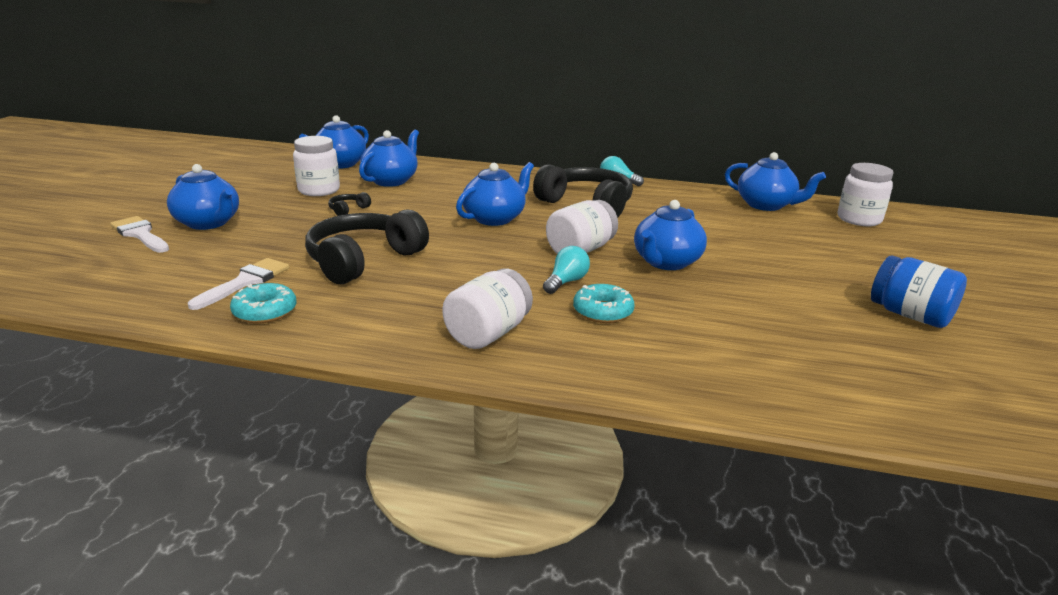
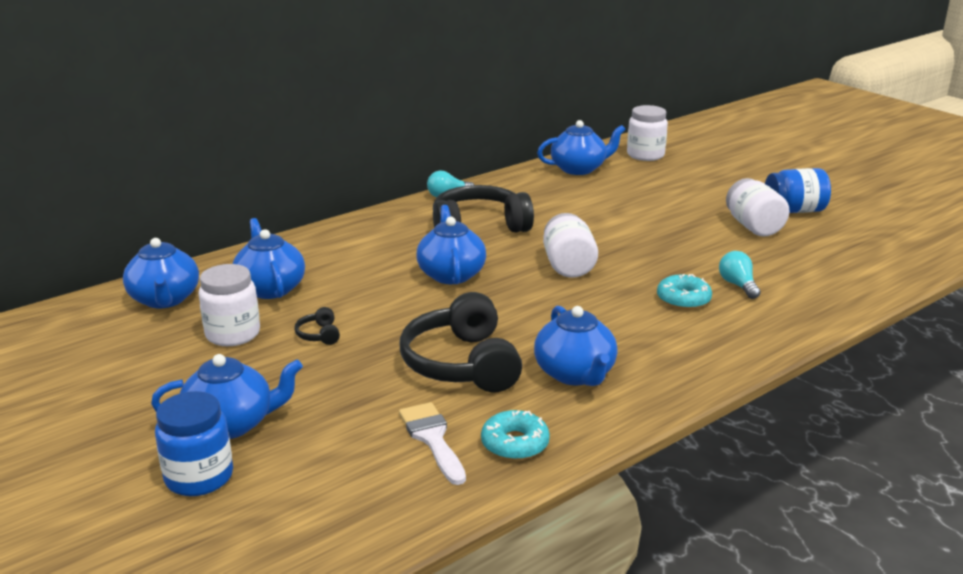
camera: 50 degrees left, 0 degrees up
white brush [110,216,169,253] -> blue jar [155,391,233,496]
white jar [442,269,533,349] -> white jar moved to [726,178,790,237]
turquoise light bulb [543,246,590,294] -> turquoise light bulb moved to [719,251,761,299]
blue teapot [634,200,707,270] -> blue teapot moved to [534,306,618,386]

